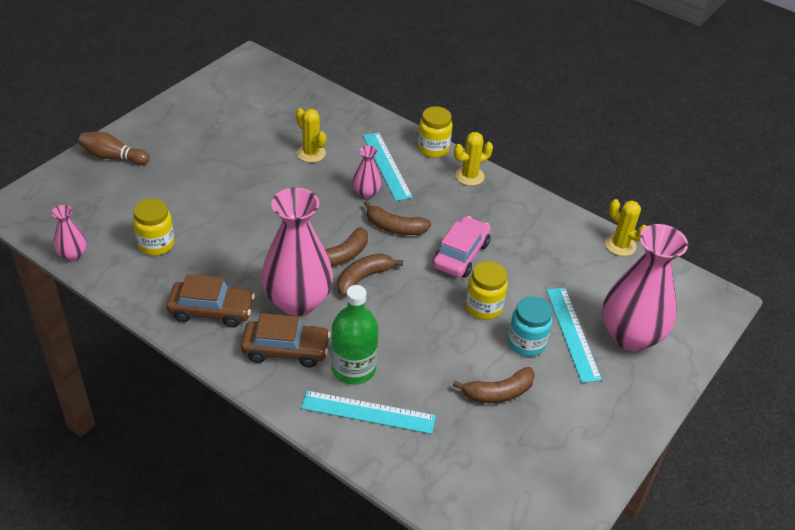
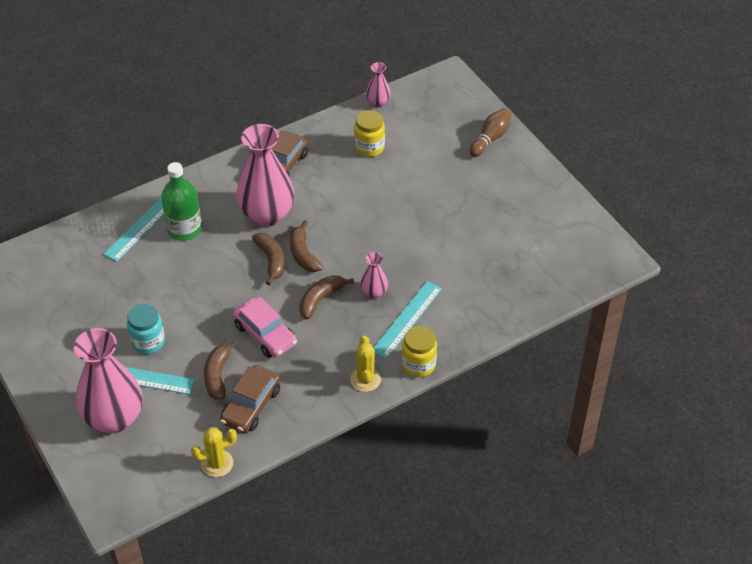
camera: 115 degrees right, 5 degrees up
brown car [241,313,331,368] -> brown car moved to [220,365,280,433]
yellow cactus [296,108,326,163] -> none
turquoise ruler [363,132,413,201] -> turquoise ruler turned 60 degrees counterclockwise [374,281,442,359]
brown banana [453,367,535,403] -> brown banana moved to [204,341,237,400]
yellow jar [466,261,508,320] -> none

